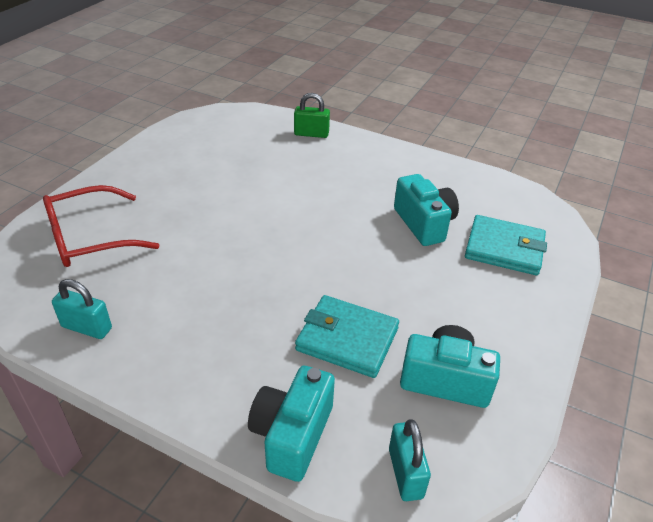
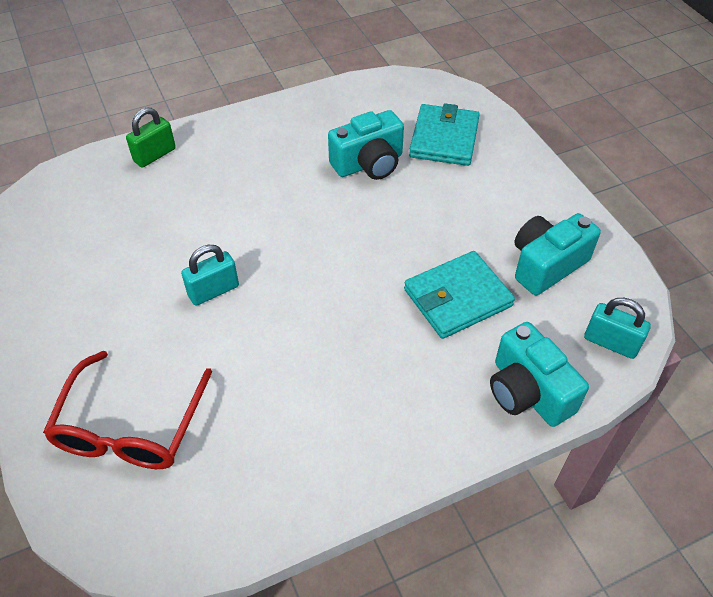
camera: 50 degrees left, 10 degrees up
turquoise padlock [52,279,112,339] -> turquoise padlock moved to [181,245,239,306]
turquoise camera [394,174,459,246] -> turquoise camera turned 135 degrees clockwise [328,110,404,180]
turquoise wallet [465,215,547,275] -> turquoise wallet turned 45 degrees counterclockwise [409,103,480,166]

